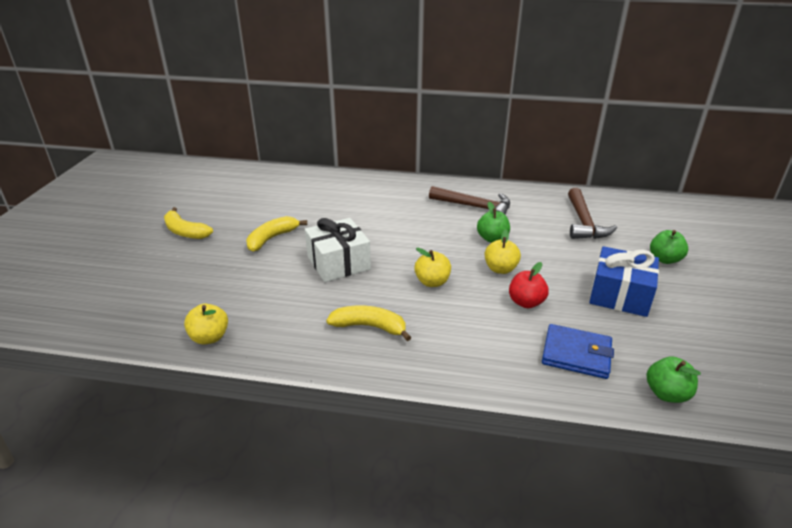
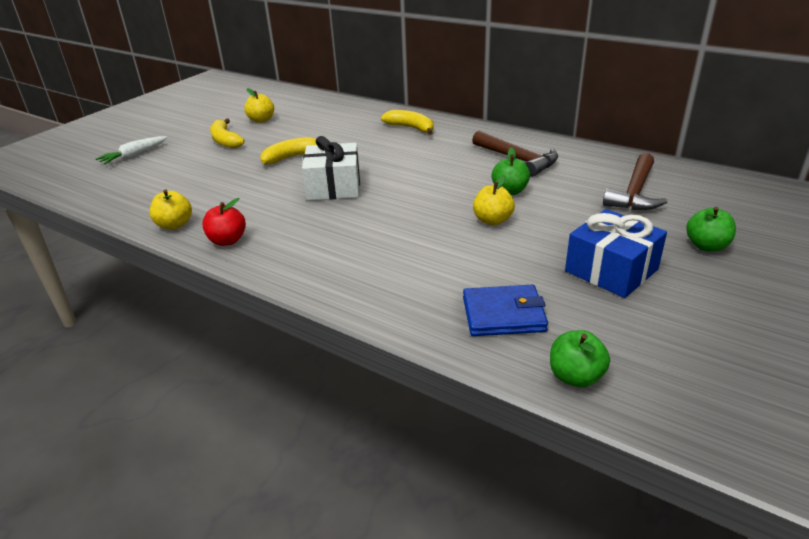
camera: 25 degrees right, 0 degrees up
yellow banana [326,305,411,341] -> yellow banana moved to [381,110,434,135]
yellow apple [414,248,451,287] -> yellow apple moved to [244,88,274,123]
red apple [509,262,549,308] -> red apple moved to [202,198,246,246]
blue wallet [542,324,614,379] -> blue wallet turned 45 degrees counterclockwise [463,285,548,336]
none -> white carrot [96,136,168,164]

